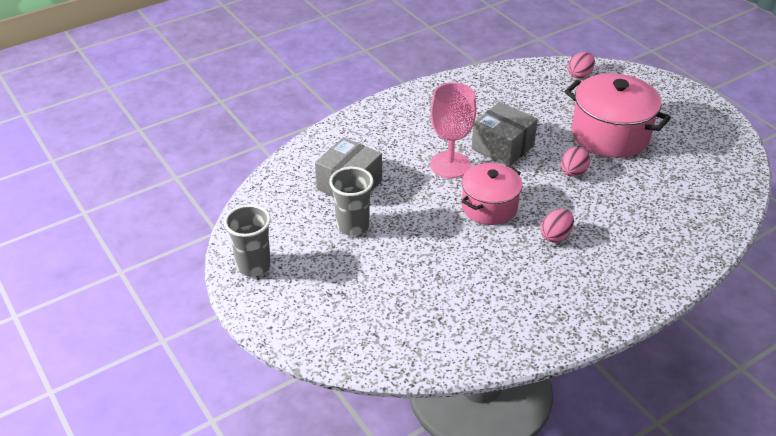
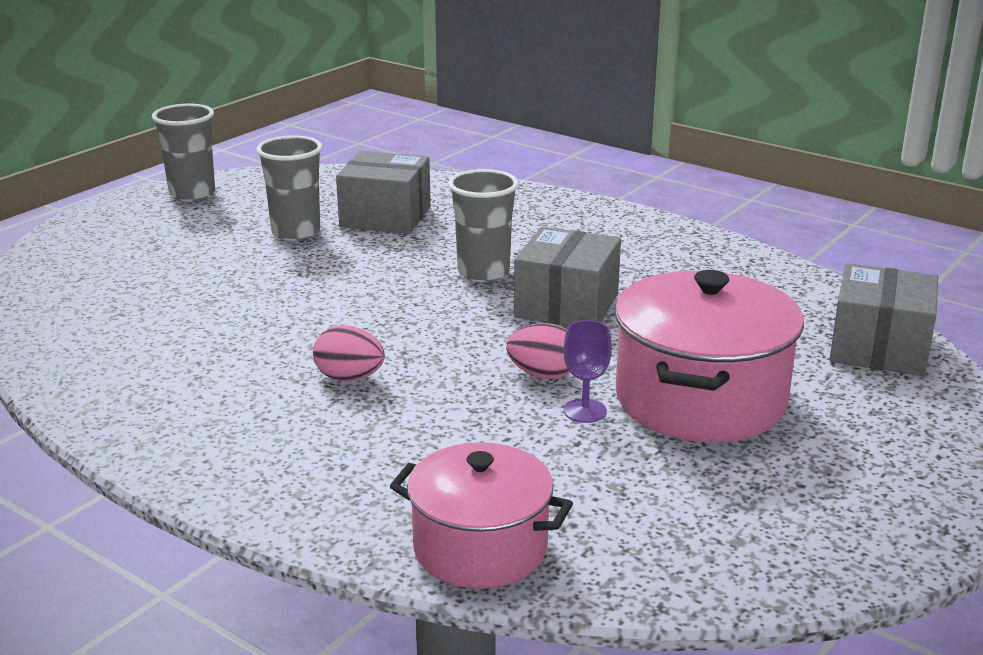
camera: 70 degrees right, 15 degrees down
pink goblet [430,83,476,178] -> grey cup [448,169,519,282]
pink pot [461,163,522,225] -> pink pot moved to [390,443,573,589]
pink egg [568,52,595,79] -> grey box [829,263,938,376]
none -> purple goblet [564,320,612,423]

